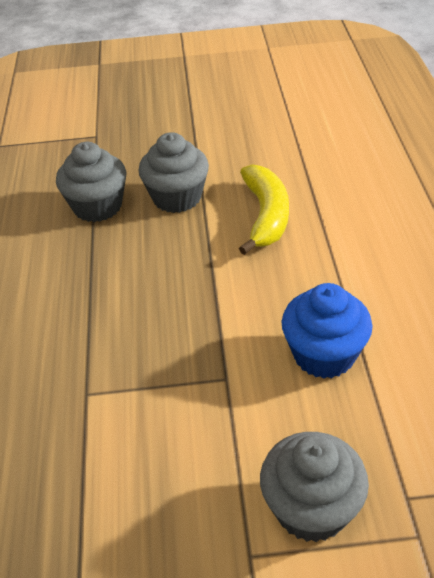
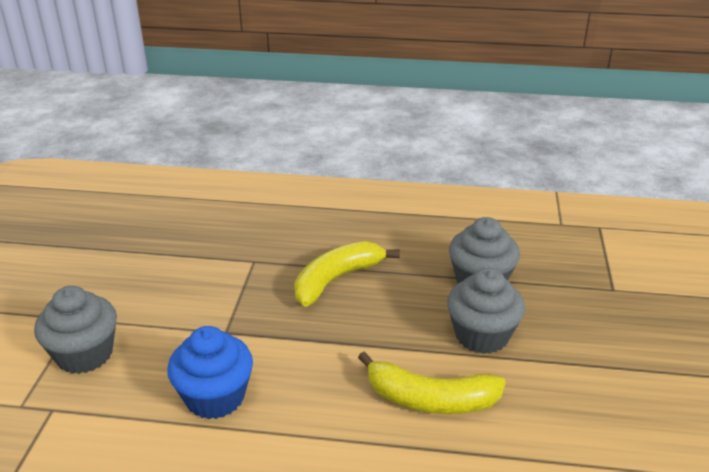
camera: 100 degrees right, 10 degrees down
none -> yellow banana [294,241,400,307]

